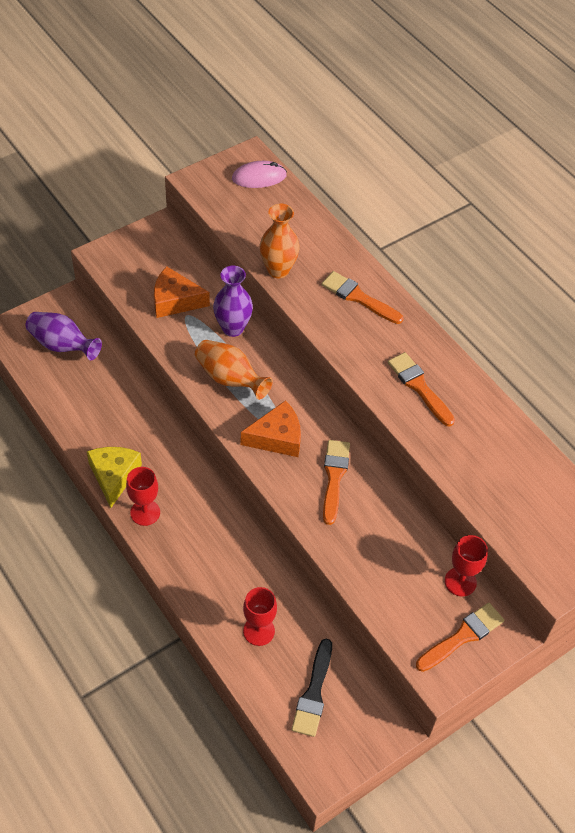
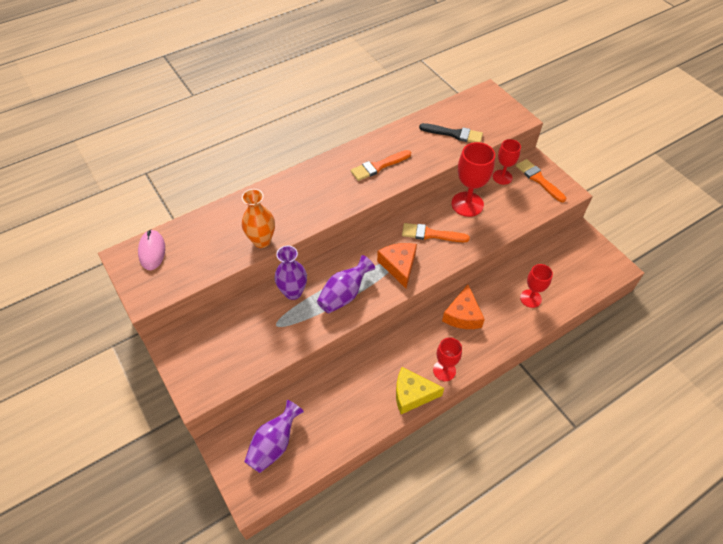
camera: 85 degrees left, 0 degrees up
orange cheese [154,266,210,318] -> orange cheese moved to [442,284,485,329]
orange vase [195,340,273,400] -> purple vase [317,255,375,313]
black brush [291,639,332,737] -> black brush moved to [419,123,483,143]
orange brush [322,271,404,324] -> none
none -> red goblet [451,142,495,217]

